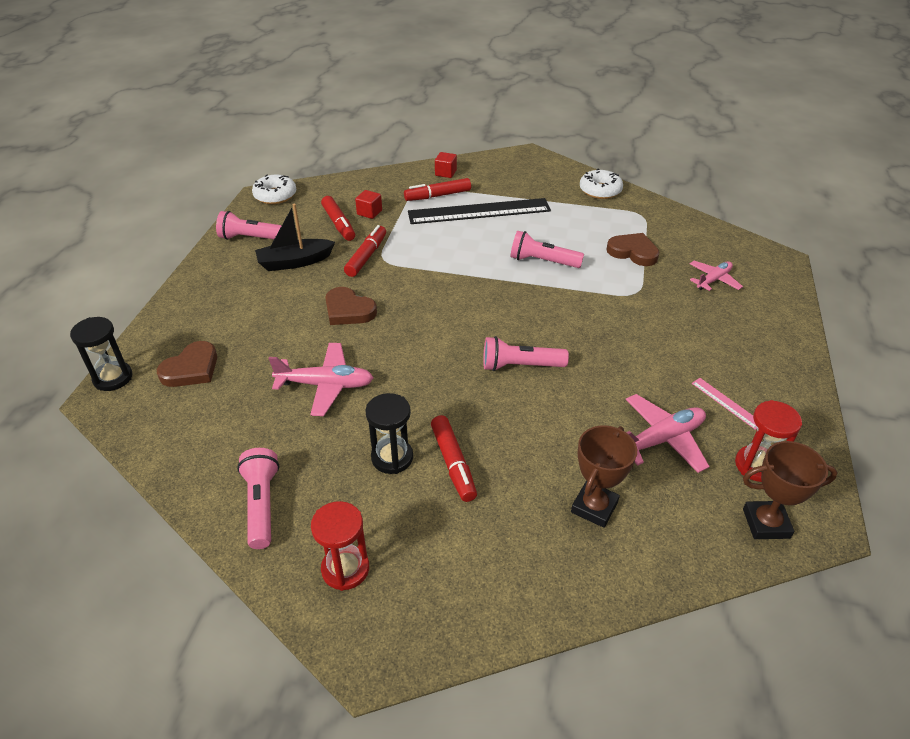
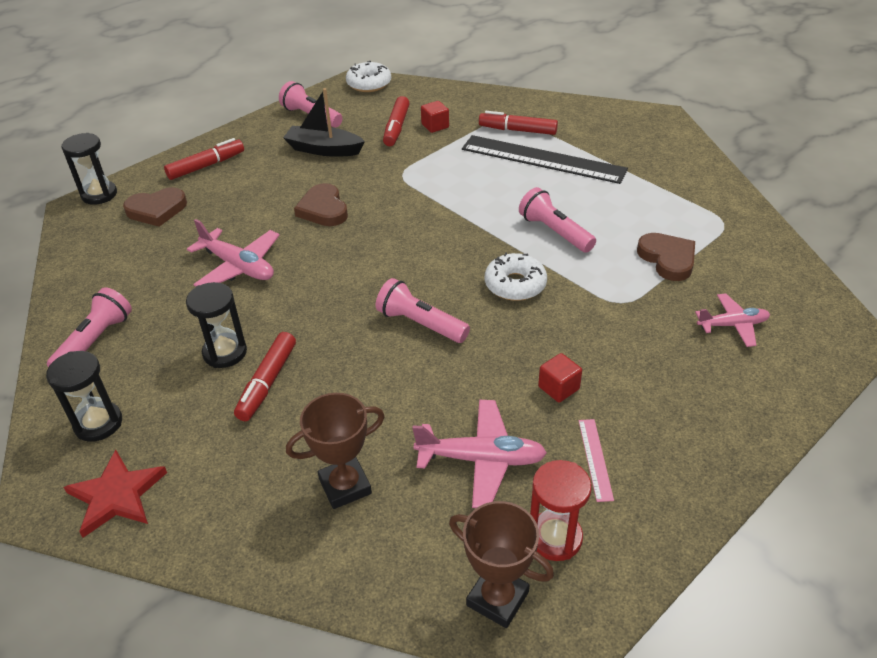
camera: 35 degrees right, 0 degrees up
red hourglass [311,501,369,591] -> black hourglass [46,351,122,442]
red marker [344,225,386,277] -> red marker moved to [164,138,244,180]
red cube [435,152,457,178] -> red cube moved to [538,353,582,403]
white donut [580,168,623,199] -> white donut moved to [485,253,547,301]
none -> red star [64,449,167,538]

